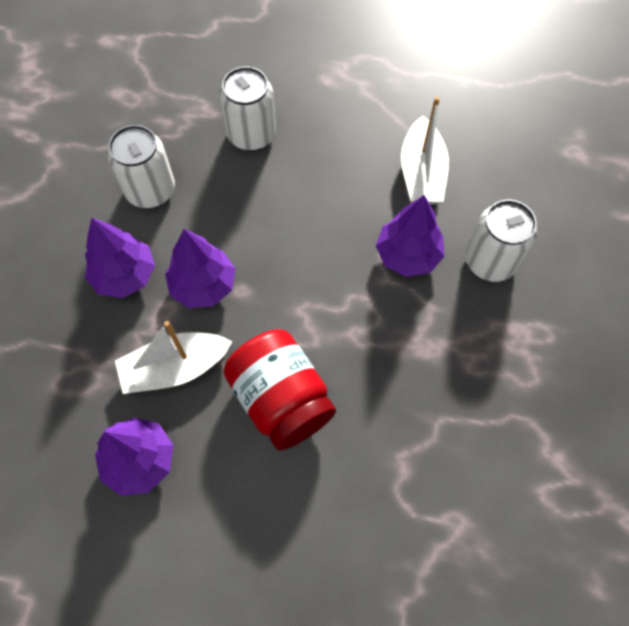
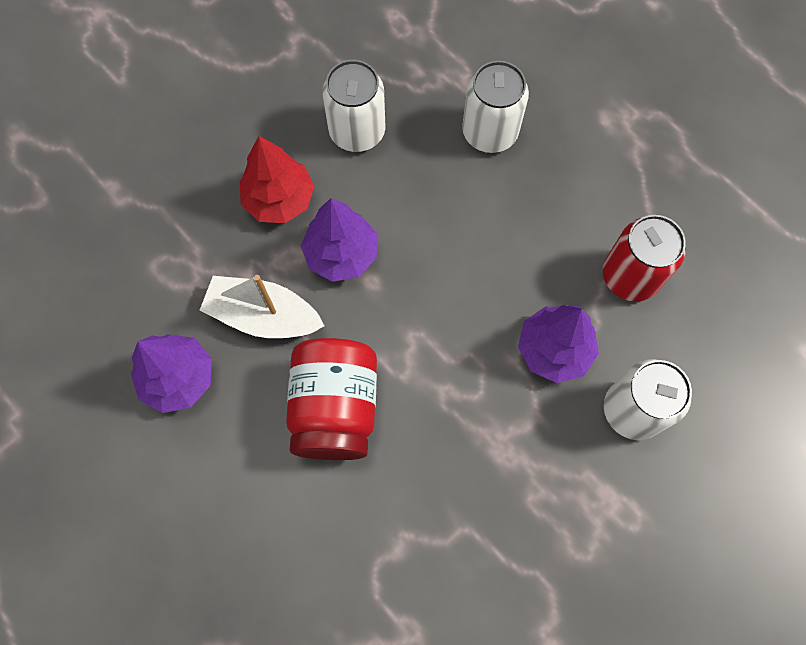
camera: 35 degrees right, 5 degrees up
purple tree [85,218,155,298] -> red tree [240,136,314,223]
white boat [401,97,449,205] -> red can [603,215,686,301]

